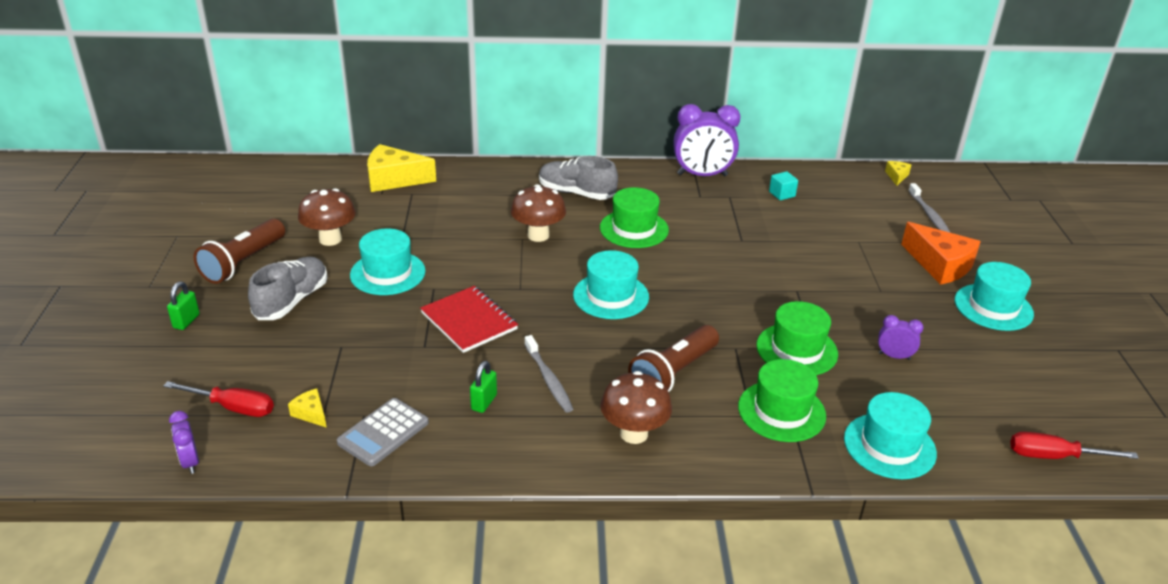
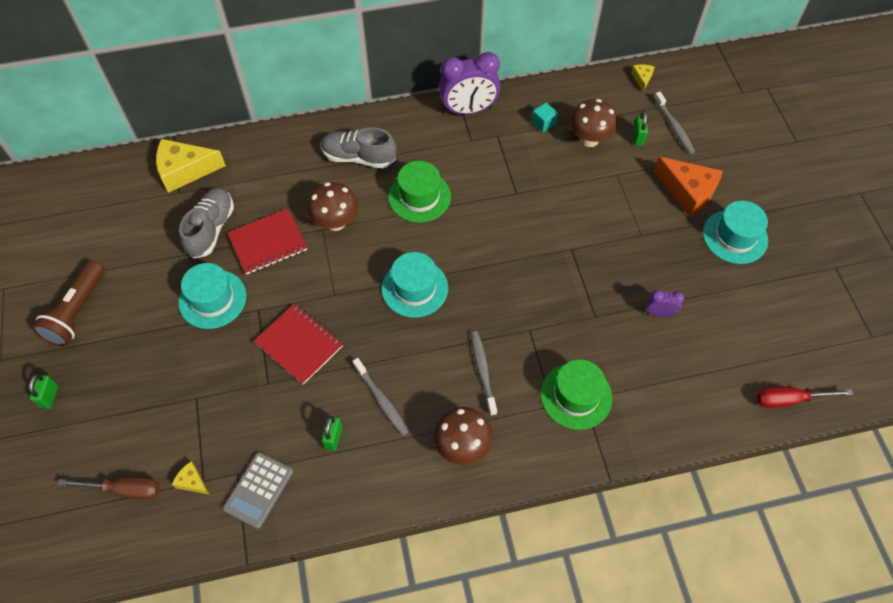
camera: 10 degrees left, 25 degrees up
red screwdriver [163,381,274,417] -> brown screwdriver [57,477,159,499]
purple clock [169,411,199,474] -> none
grey shoe [248,257,327,320] -> grey shoe moved to [179,188,234,258]
brown mushroom [298,188,356,246] -> brown mushroom moved to [570,99,618,147]
brown flashlight [628,325,719,392] -> grey toothbrush [471,331,497,416]
green hat [756,301,838,375] -> none
turquoise hat [844,392,937,479] -> none
none -> red notebook [227,209,307,275]
none -> green padlock [632,111,648,146]

